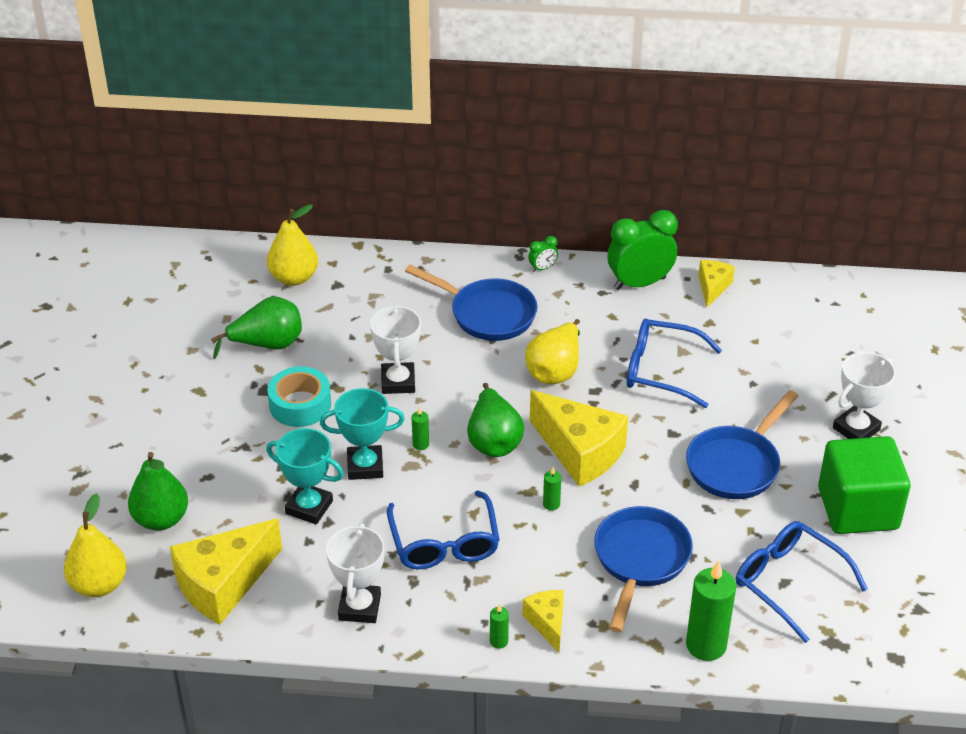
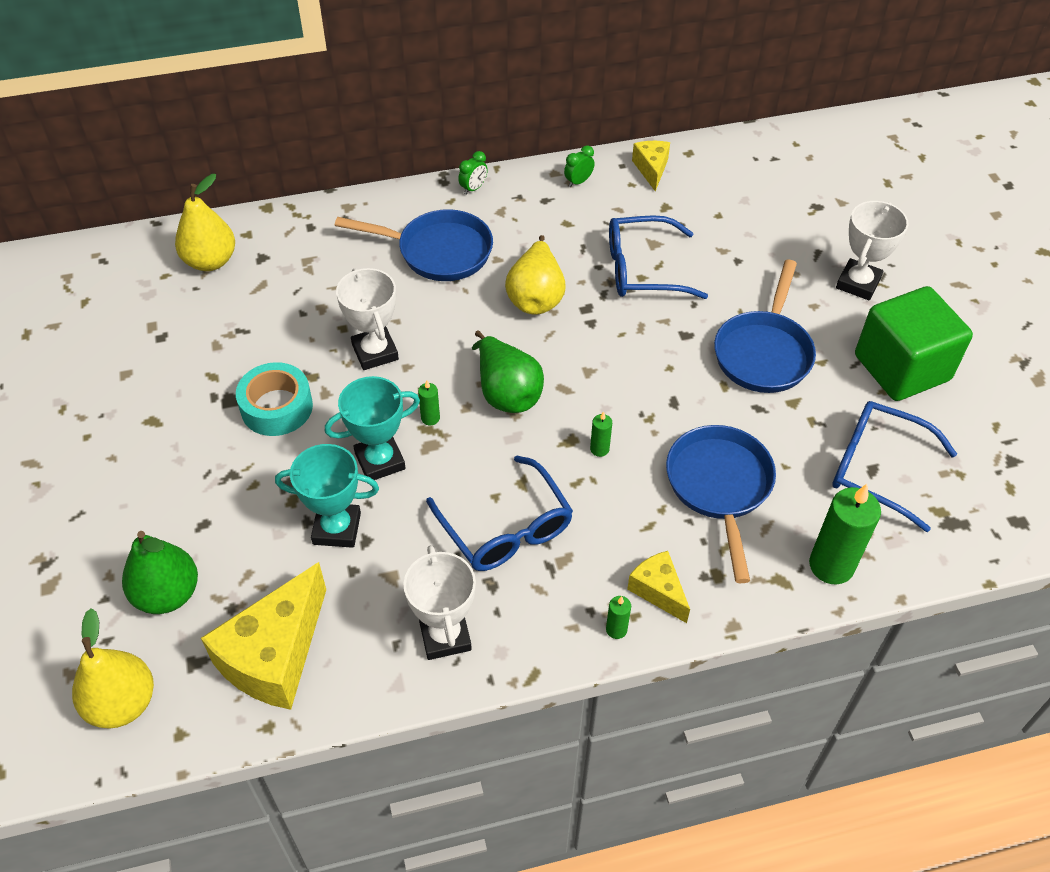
camera: 20 degrees left, 10 degrees up
green pear [211,296,302,359] -> none
yellow cheese [530,390,628,487] -> none
green clock [607,210,678,290] -> green clock [564,145,595,187], size x0.44

